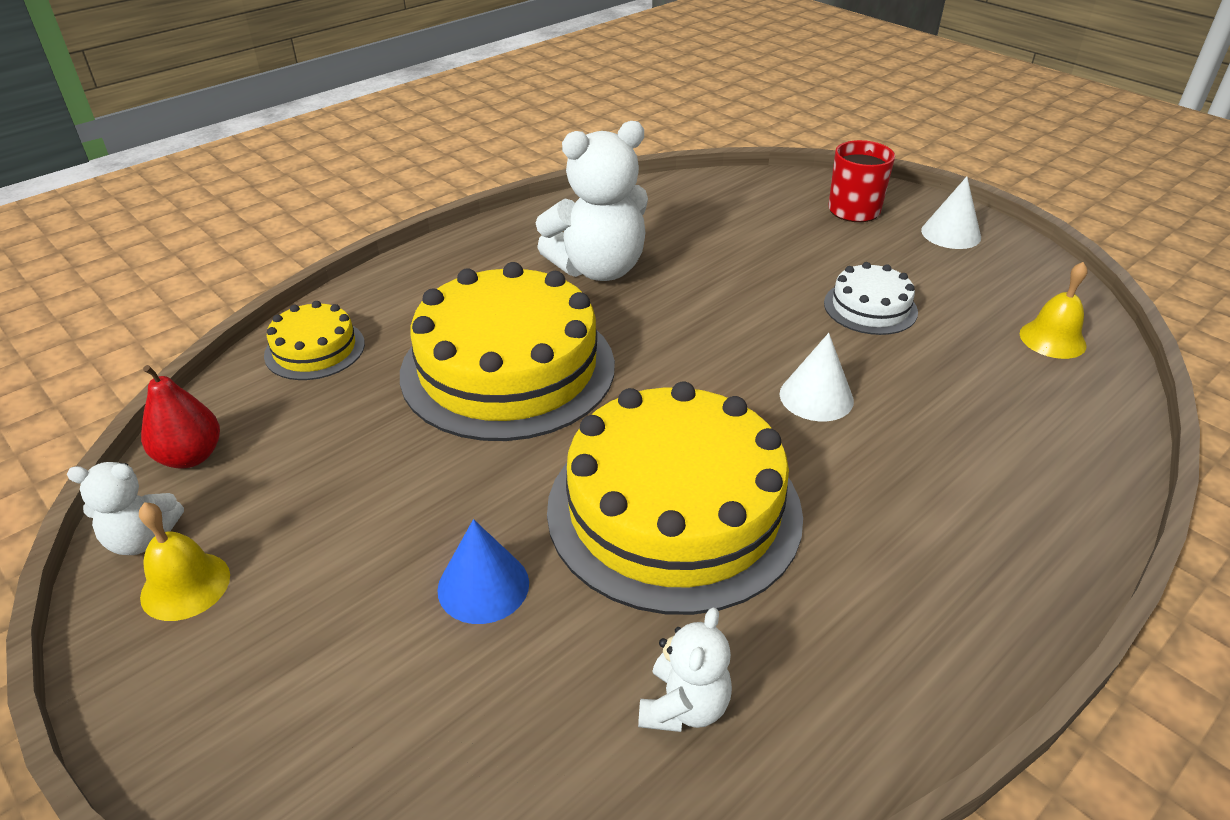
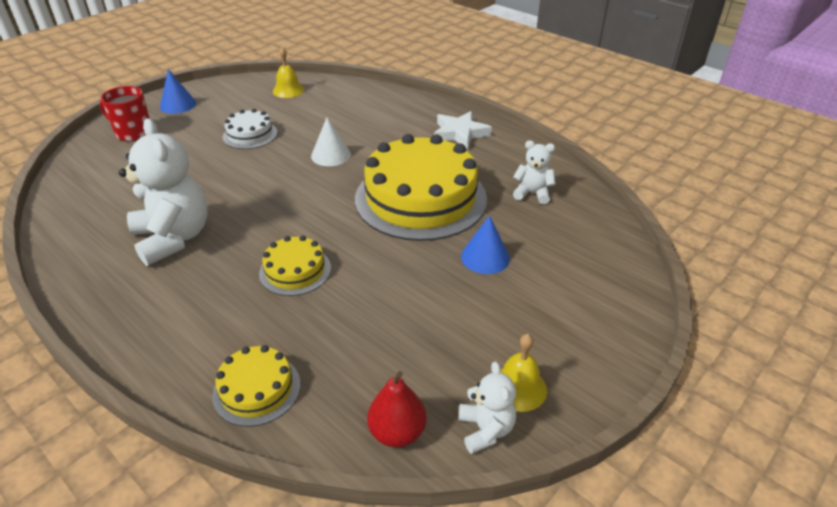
camera: 95 degrees left, 0 degrees up
yellow cake [400,262,615,441] -> yellow cake [259,235,331,296], size x0.47
white cone [921,177,981,249] -> blue cone [160,69,196,114]
none -> white star [434,111,492,150]

